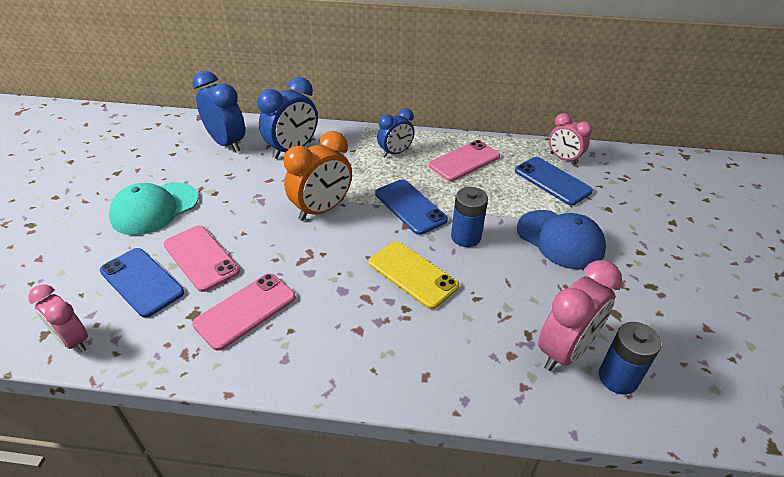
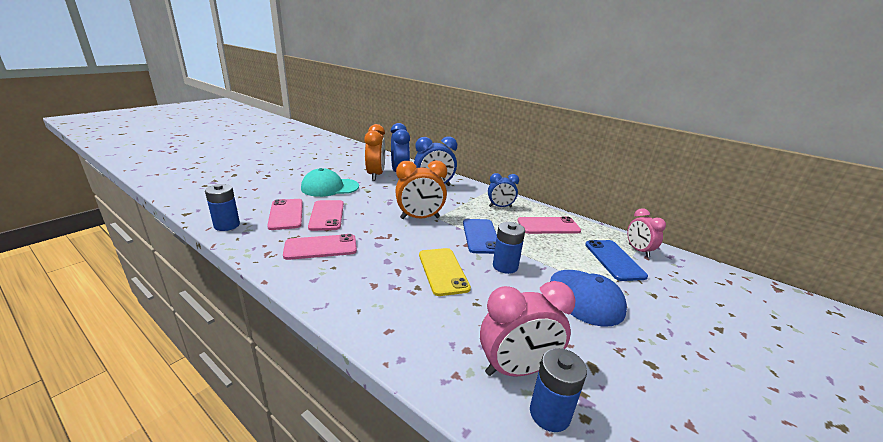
camera: 30 degrees right, 15 degrees down
pink clock [28,285,88,352] -> blue battery [205,184,240,231]
blue phone [100,248,184,318] -> pink phone [267,199,303,230]
none -> orange clock [364,124,385,181]

